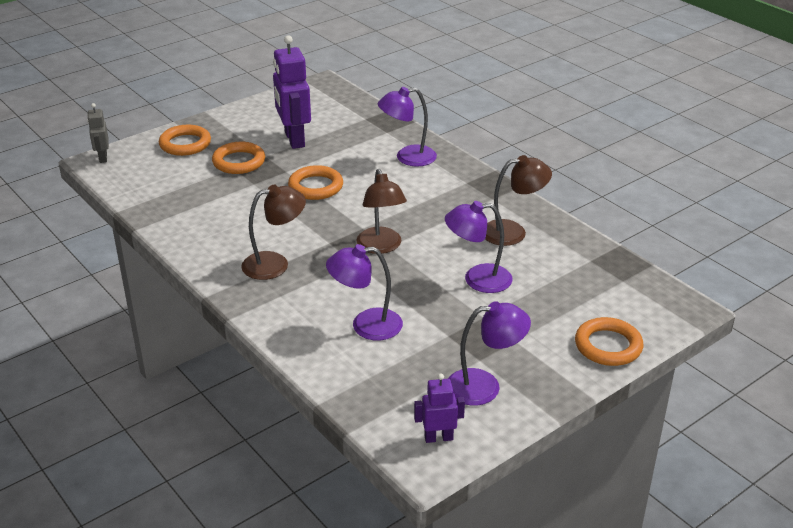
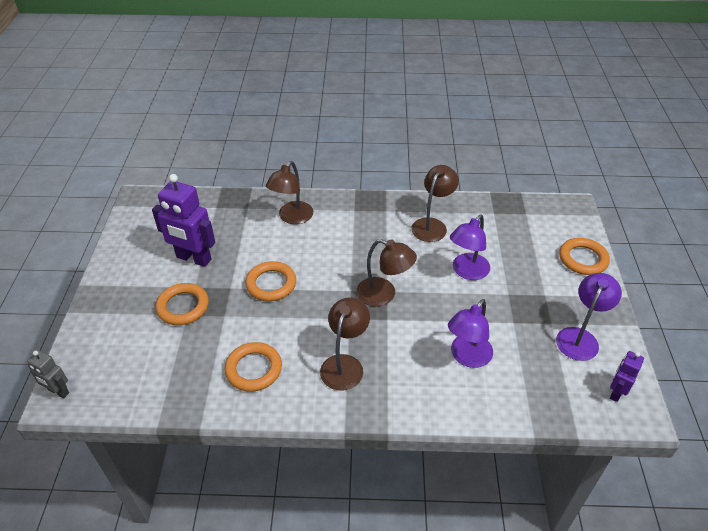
camera: 50 degrees left, 10 degrees up
orange ring [159,124,211,156] -> orange ring moved to [225,342,282,392]
purple lamp [378,87,437,167] -> brown lamp [266,161,313,224]

